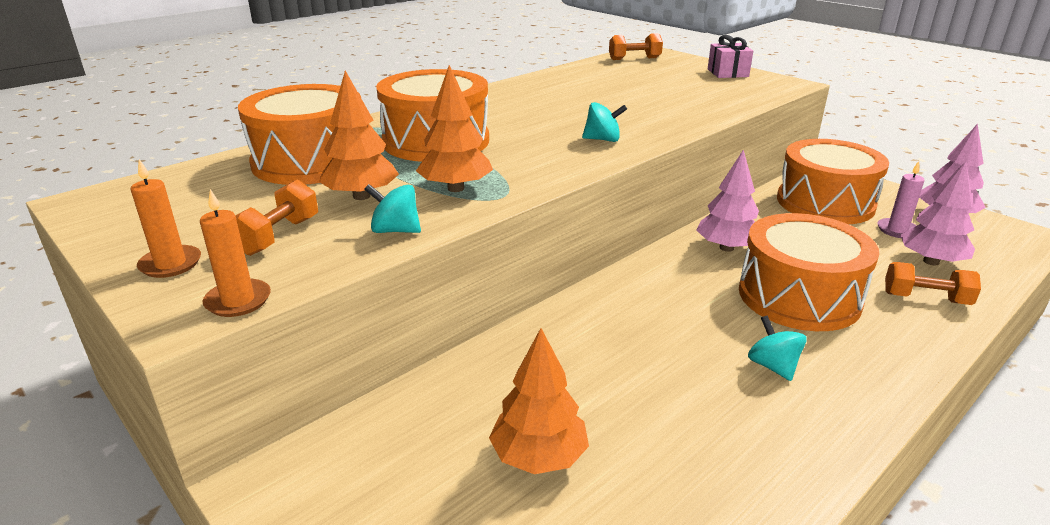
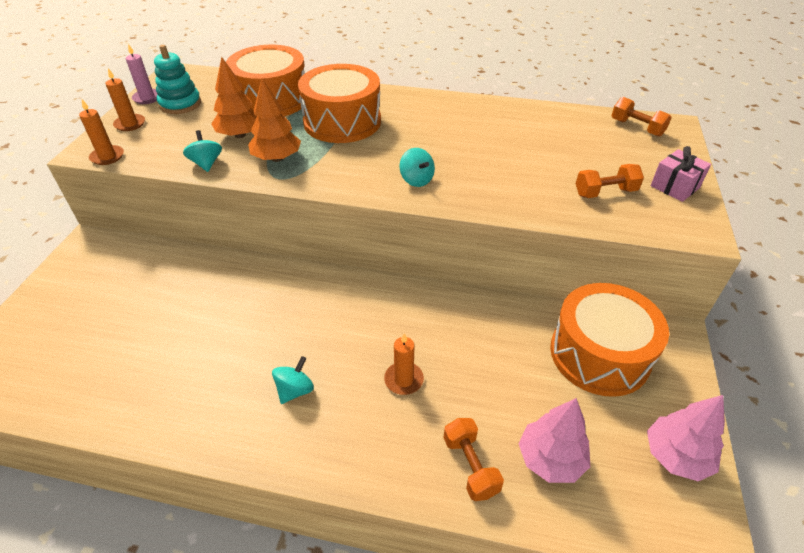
camera: 55 degrees right, 15 degrees up
orange dumbbell [235,180,318,256] -> orange dumbbell moved to [576,164,644,198]
orange tree [489,328,589,474] -> none
pink tree [697,149,759,252] -> none
orange drum [739,213,879,331] -> orange candle [384,333,424,395]
pink candle [877,161,925,238] -> pink candle moved to [126,44,157,104]
none -> turquoise stacking toy [154,45,201,114]

